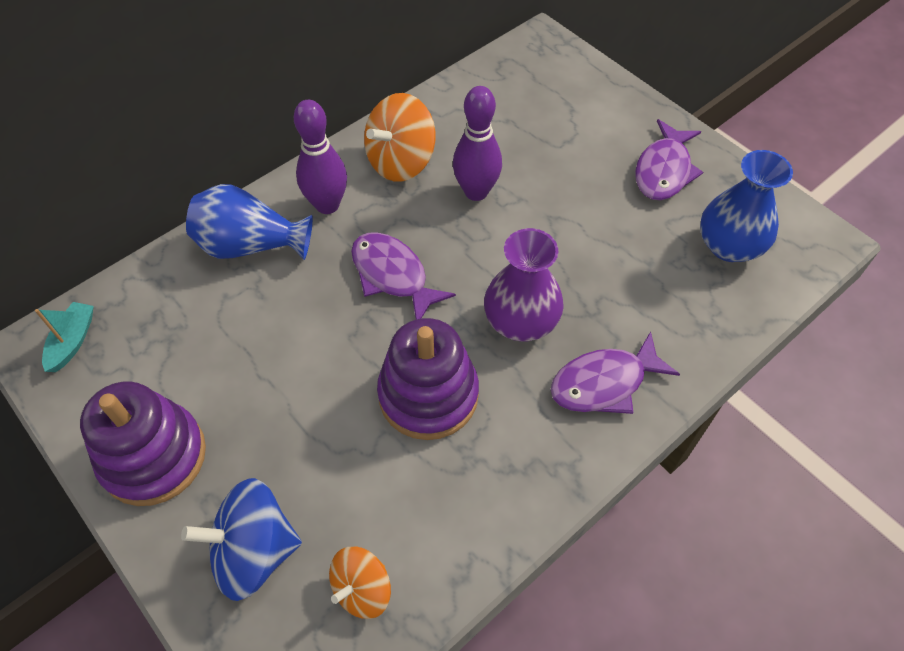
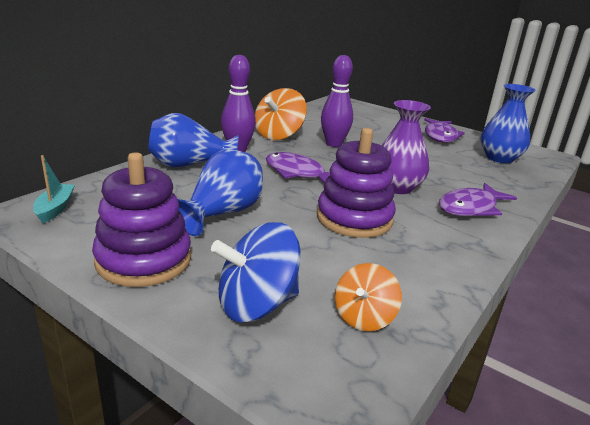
camera: 15 degrees left, 30 degrees down
none -> blue vase [178,149,263,236]

